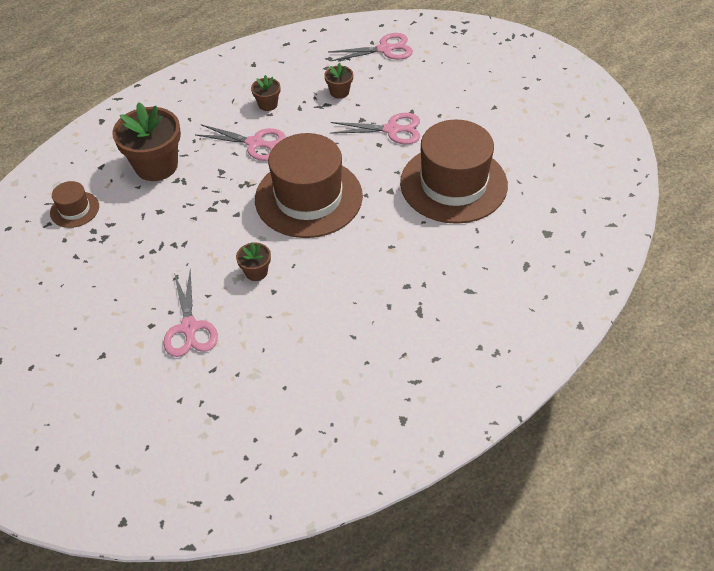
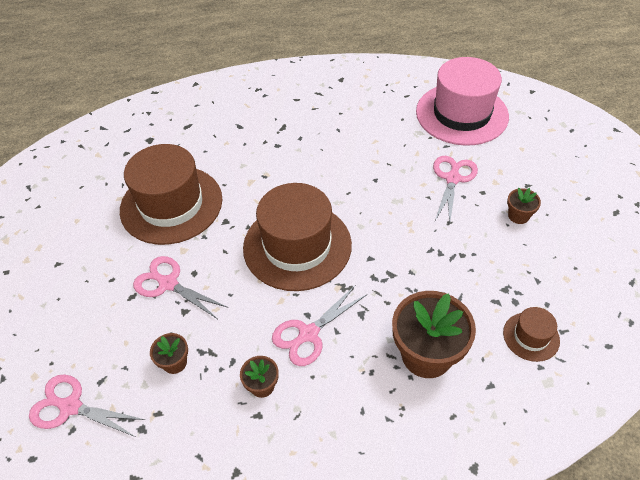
camera: 150 degrees left, 0 degrees up
pink scissors [196,124,286,161] -> pink scissors turned 90 degrees counterclockwise [272,286,366,366]
brown flower pot [236,242,271,281] -> brown flower pot moved to [507,188,541,224]
none -> pink hat [416,57,509,146]

